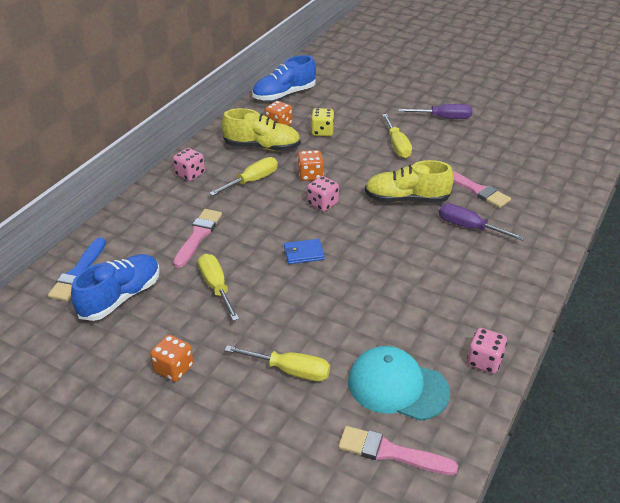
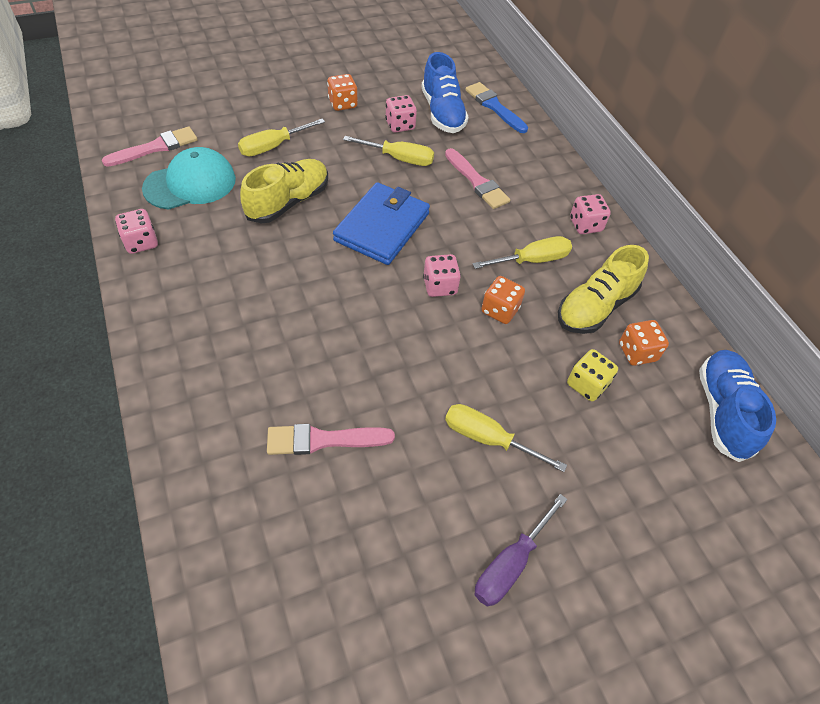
camera: 125 degrees right, 15 degrees up
yellow screwdriver [209,157,278,196] -> yellow screwdriver turned 105 degrees counterclockwise [473,236,572,269]
blue wallet [284,239,325,264] -> blue wallet [333,182,430,265], size x2.10
yellow shoe [365,160,454,203] -> yellow shoe moved to [240,159,328,224]
purple screwdriver [439,203,525,241] -> none
none -> pink dice [385,95,417,133]

